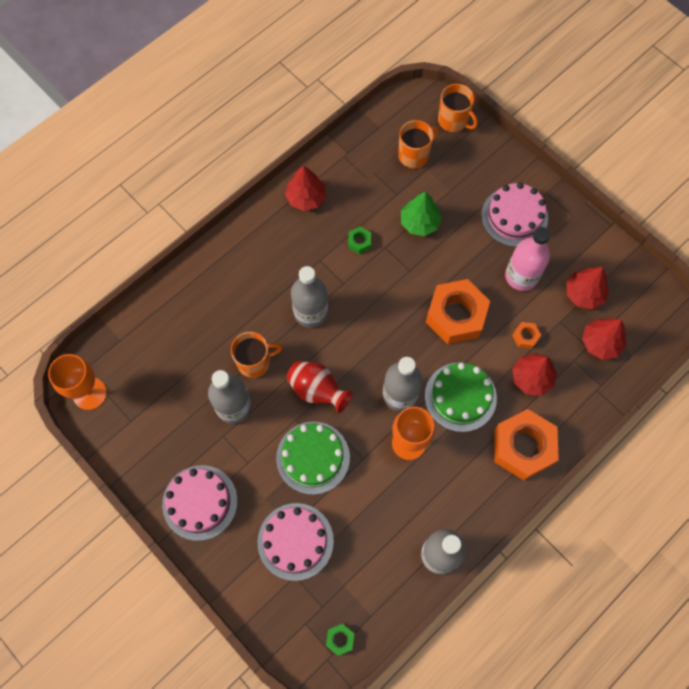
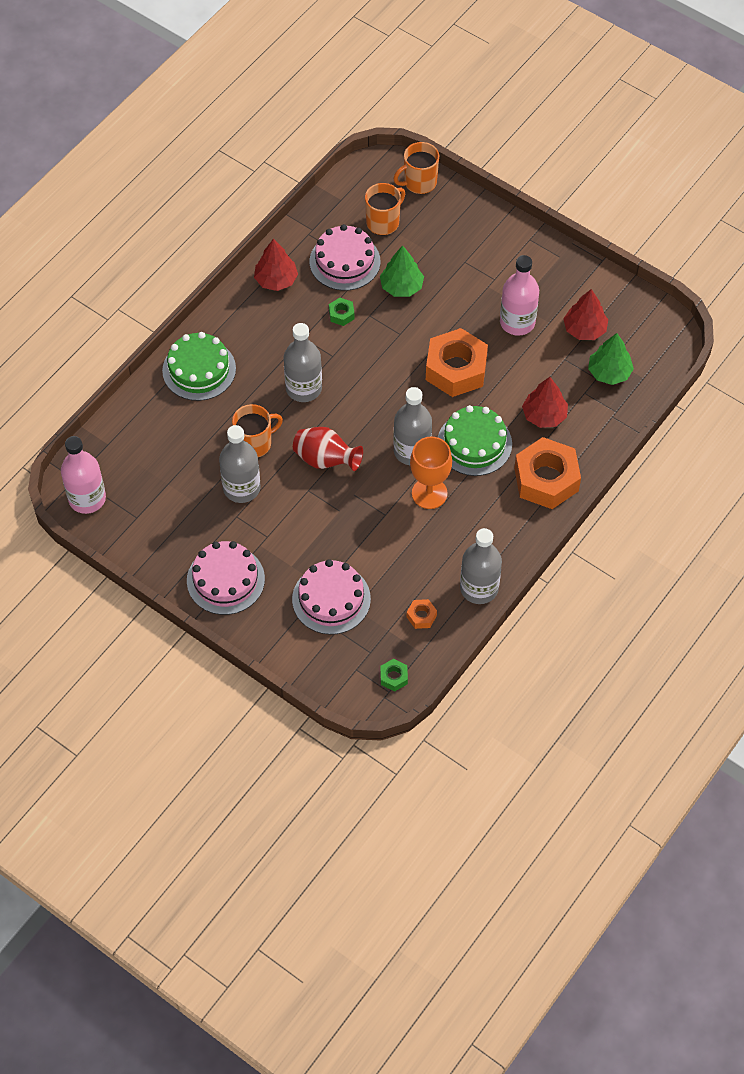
camera: 10 degrees left, 10 degrees down
orange goblet [48,354,107,410] -> pink bottle [61,436,106,514]
green cake [276,422,350,495] -> green cake moved to [162,332,236,401]
orange mug [438,84,478,132] -> orange mug turned 120 degrees clockwise [394,142,439,194]
pink cake [481,182,548,247] -> pink cake moved to [310,224,381,291]
orange nut [512,322,541,349] -> orange nut moved to [407,599,437,629]
red tree [582,318,626,360] -> green tree [588,333,634,385]

